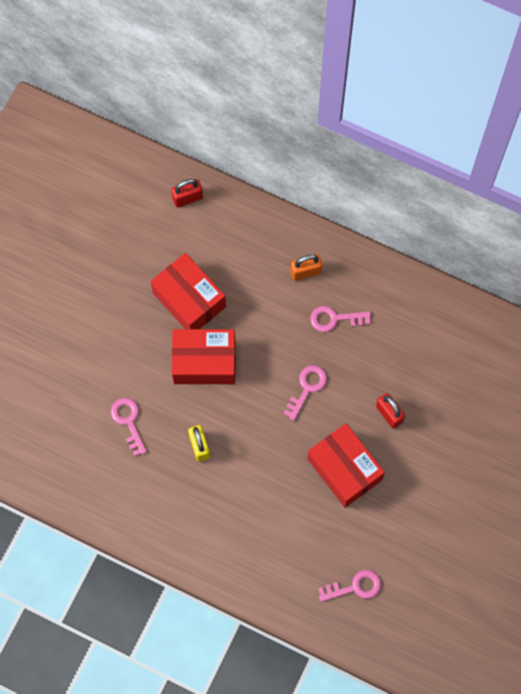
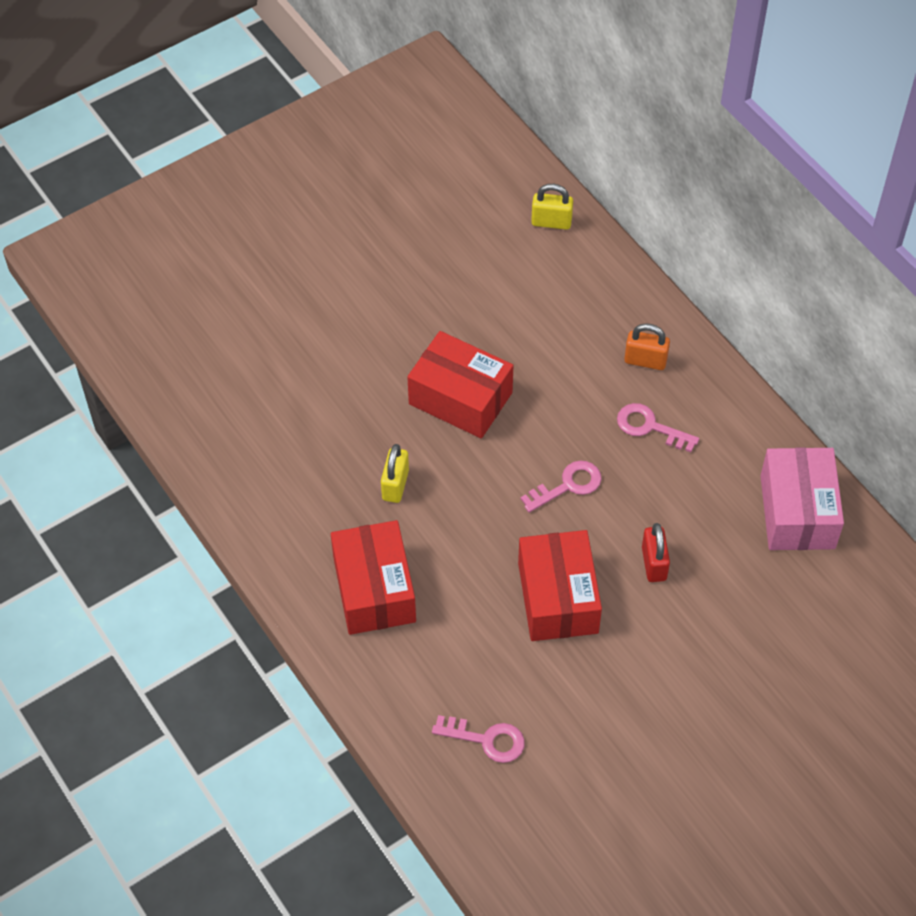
camera: 30 degrees right, 15 degrees down
pink key [111,398,147,456] -> none
red box [150,253,226,329] -> red box moved to [331,520,416,635]
red padlock [171,179,203,208] -> yellow padlock [531,184,573,230]
none -> pink box [761,447,844,550]

